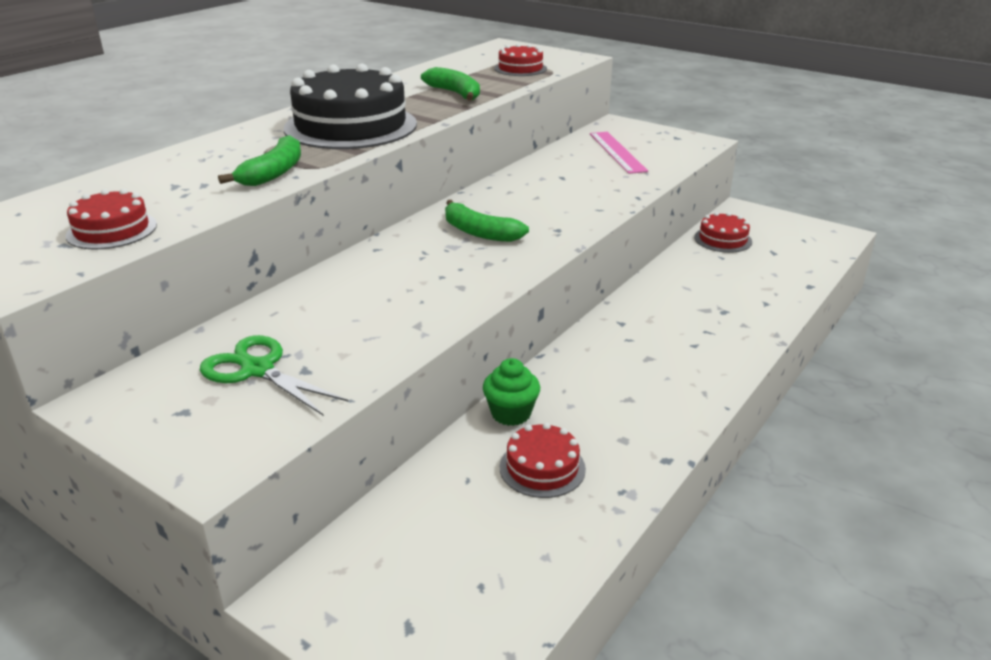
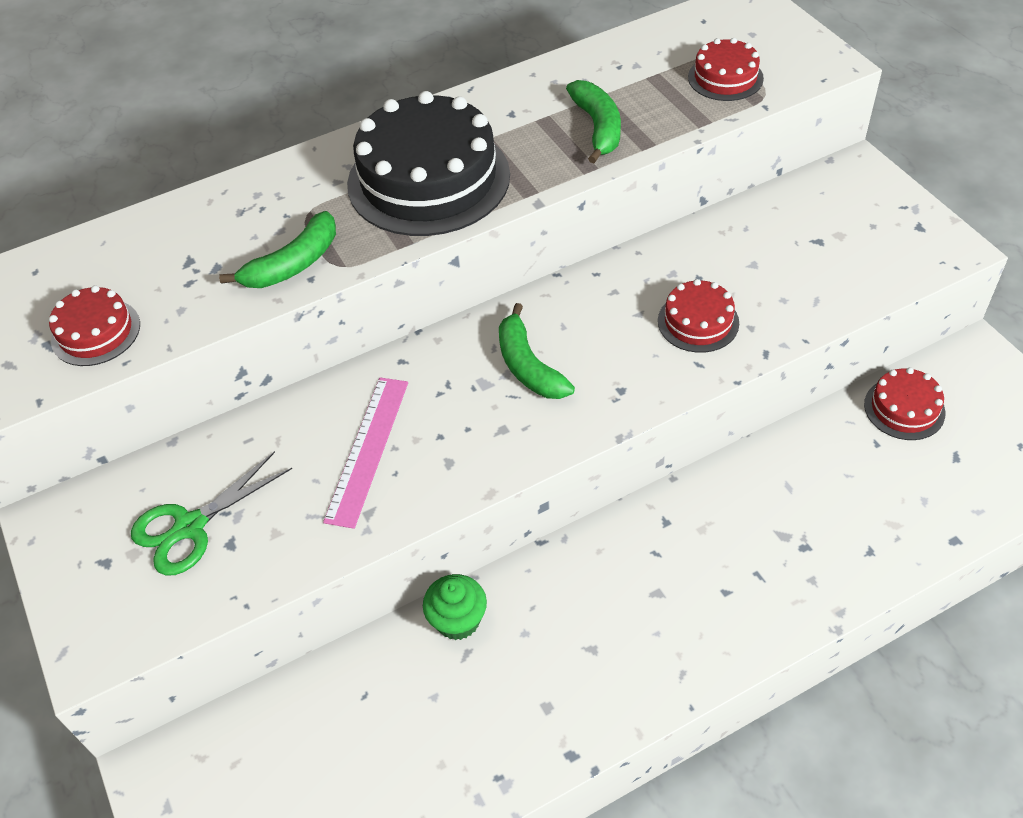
camera: 30 degrees right, 20 degrees up
green scissors [200,335,349,416] -> green scissors turned 105 degrees counterclockwise [131,451,292,576]
red cake [500,423,586,498] -> red cake moved to [658,279,739,353]
pink ruler [590,132,648,174] -> pink ruler moved to [323,377,408,529]

